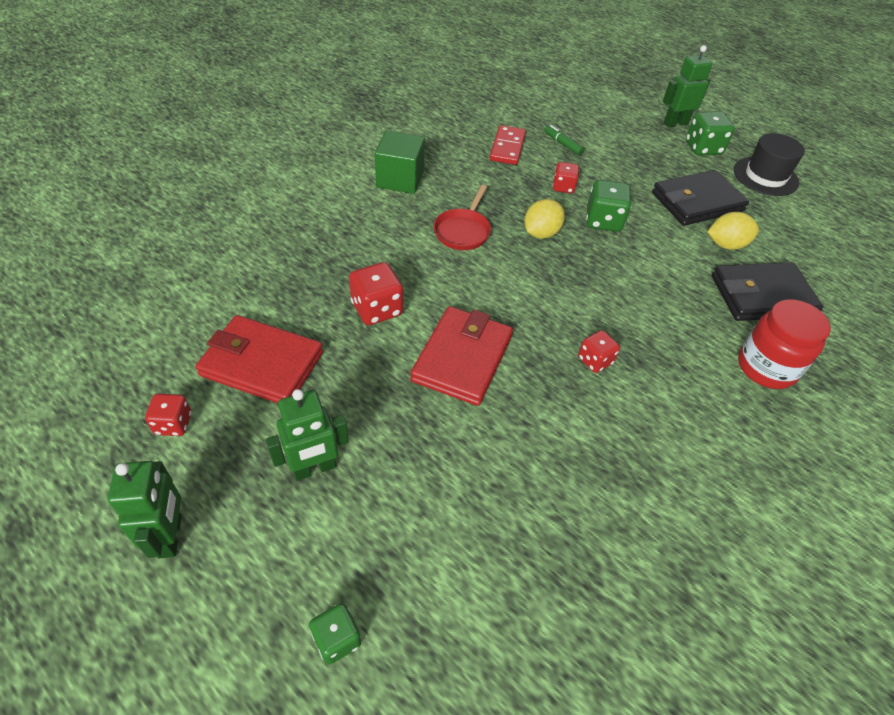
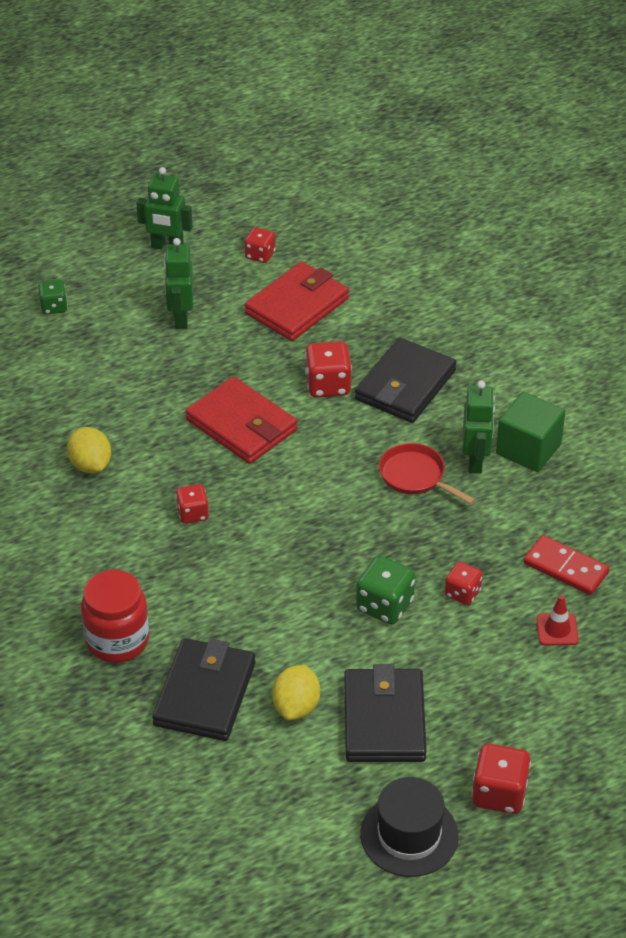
camera: 115 degrees right, 5 degrees down
yellow lemon [524,199,565,239] -> yellow lemon moved to [67,427,111,473]
green marker [545,125,584,155] -> red traffic cone [537,595,579,645]
green robot [663,45,712,127] -> green robot moved to [463,381,495,474]
green dice [686,111,735,156] -> red dice [472,744,531,814]
none -> black wallet [355,338,457,423]

